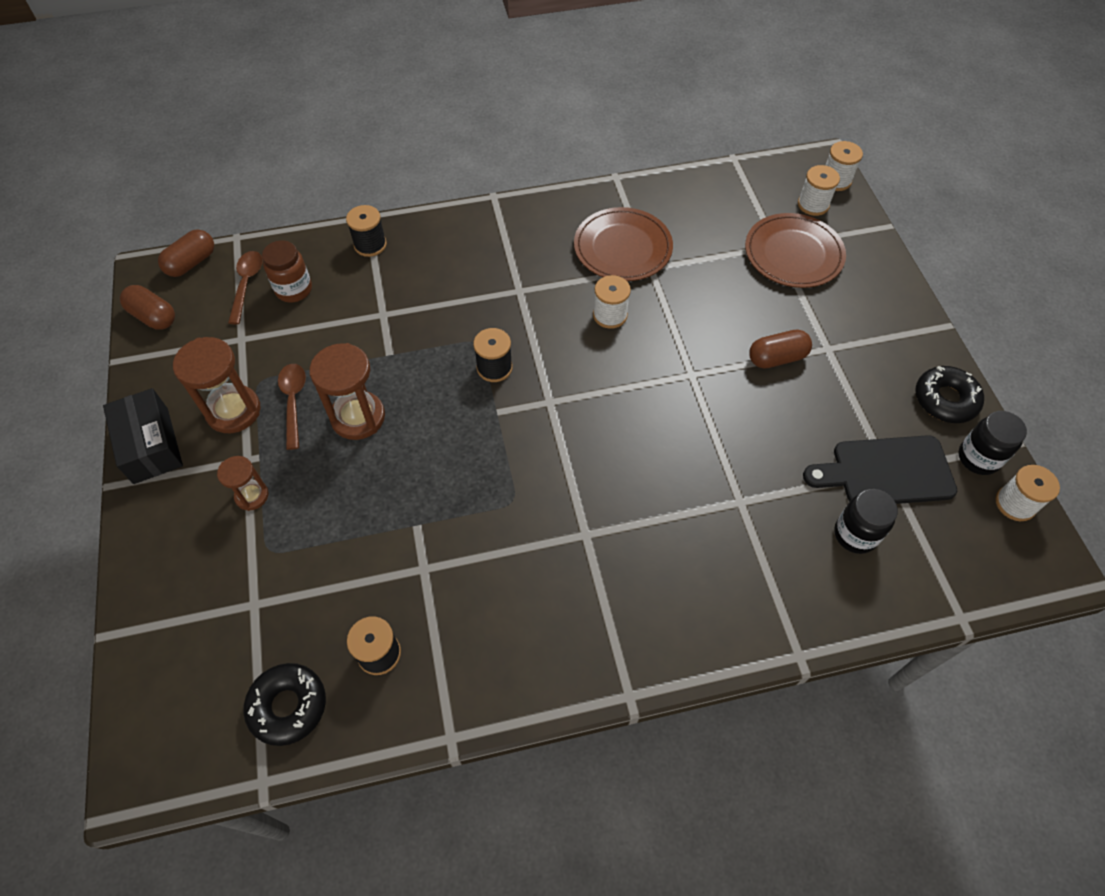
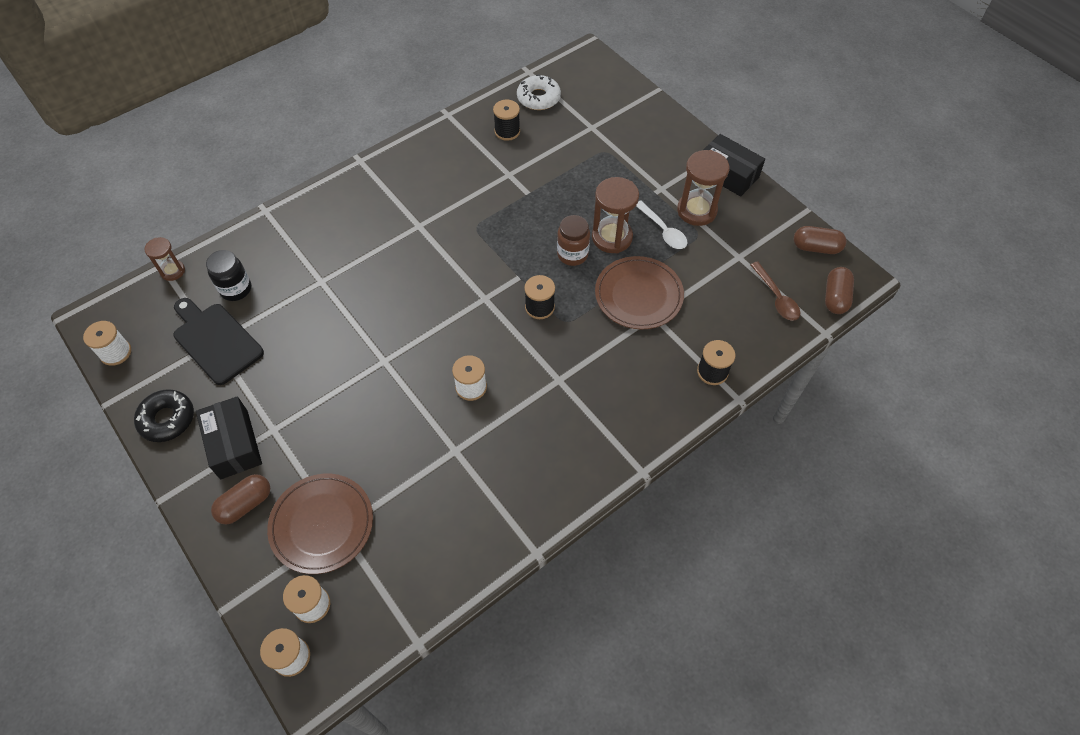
camera: 155 degrees right, 0 degrees up
brown hourglass [217,456,269,511] -> brown hourglass moved to [145,237,185,281]
black donut [243,663,326,746] -> white donut [517,74,561,110]
brown jar [262,240,312,302] -> brown jar moved to [557,215,590,266]
brown spoon [278,364,306,450] -> white spoon [636,200,688,249]
brown plate [574,207,673,281] -> brown plate moved to [595,256,684,329]
brown capsule [749,329,812,369] -> brown capsule moved to [211,474,270,524]
black cutting board [803,435,957,504] -> black cutting board turned 105 degrees counterclockwise [173,298,264,385]
black jar [958,411,1027,475] -> none
none -> black box [196,396,262,479]

